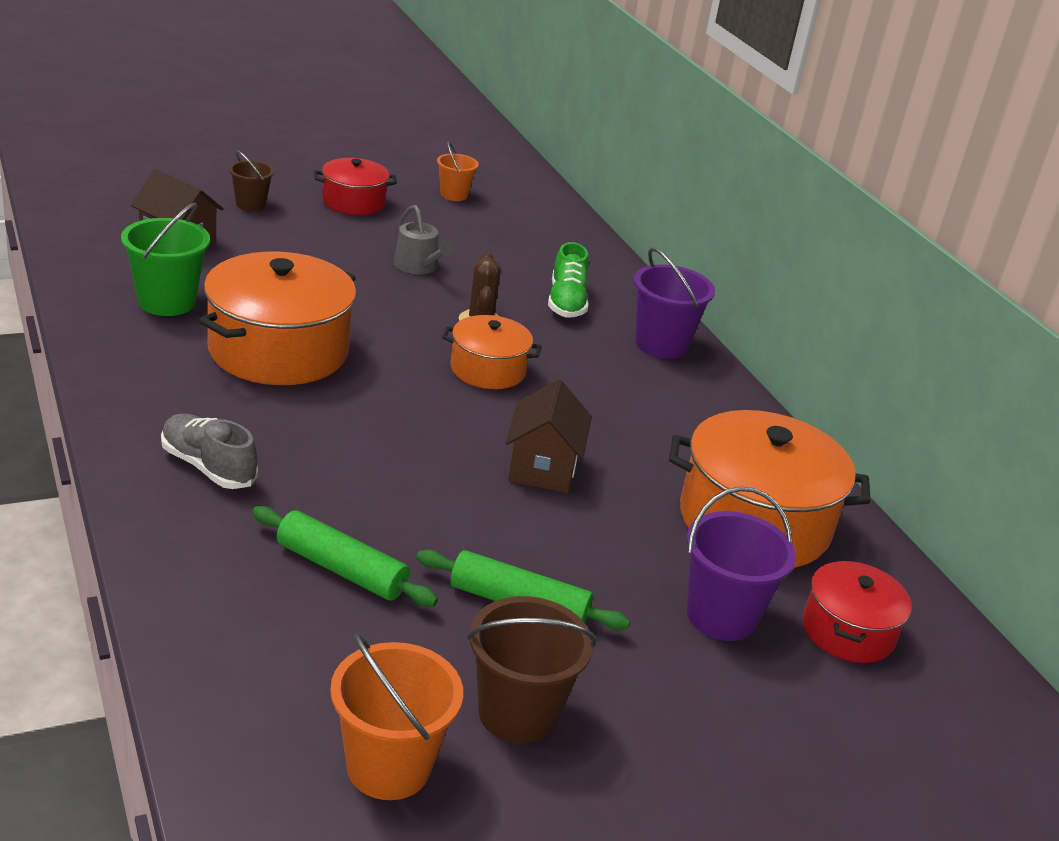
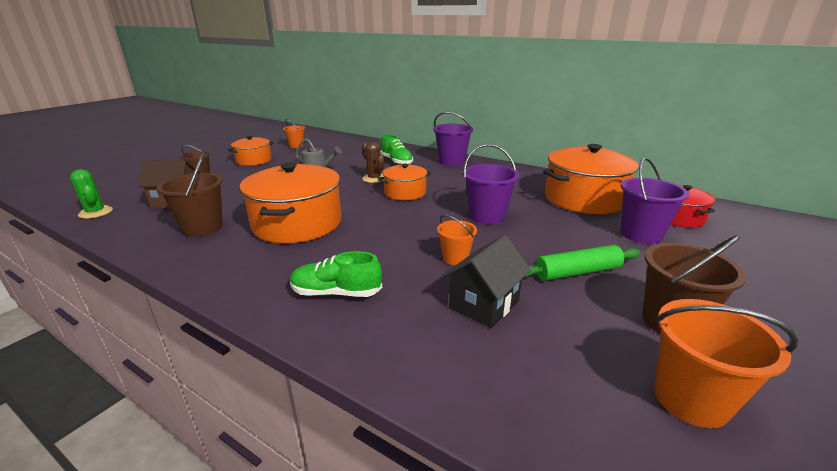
camera: 30 degrees left, 5 degrees down
green bucket [121,203,210,316] -> brown bucket [157,154,223,237]
grey shoe [161,414,258,489] -> green shoe [290,251,382,297]
green rolling pin [252,506,438,606] -> black house [443,235,531,328]
red pot [314,158,397,215] -> orange pot [227,136,274,166]
brown house [505,379,592,493] -> purple bucket [463,144,519,224]
none -> green cactus [70,169,113,219]
none -> orange bucket [437,215,477,265]

